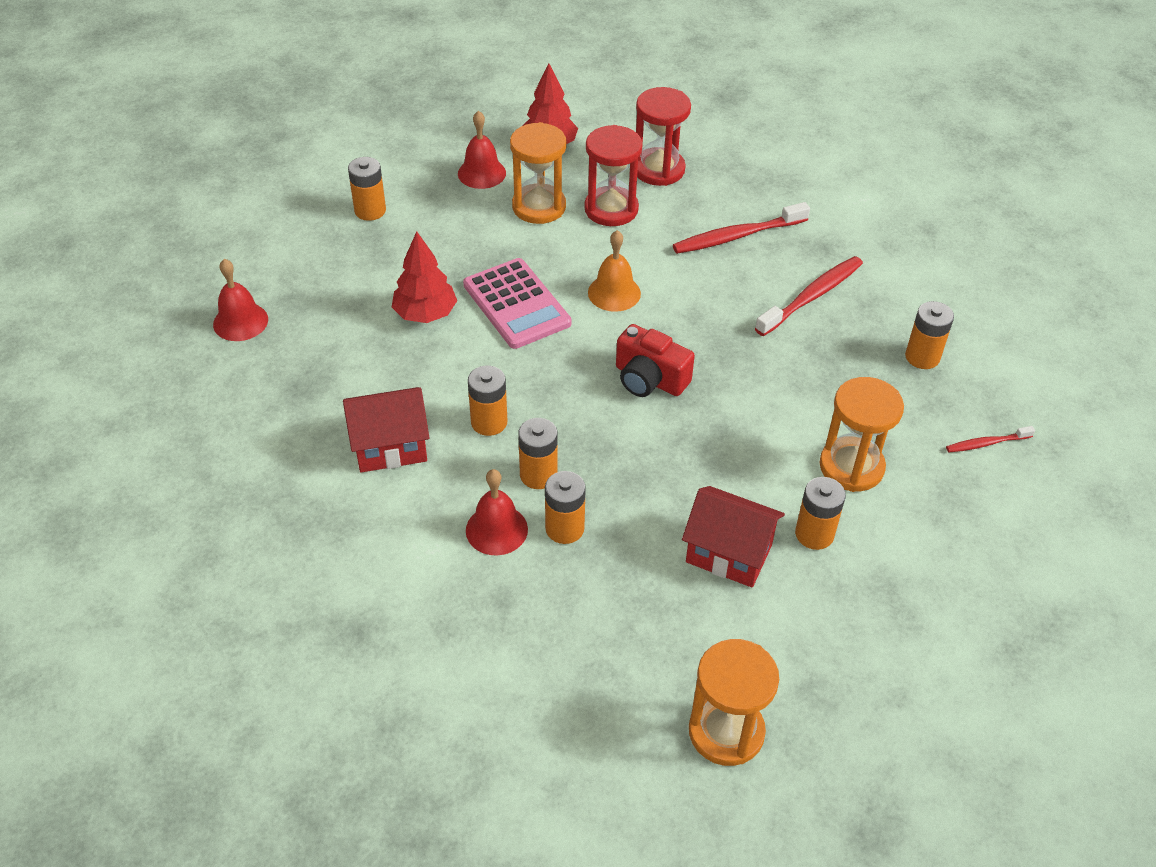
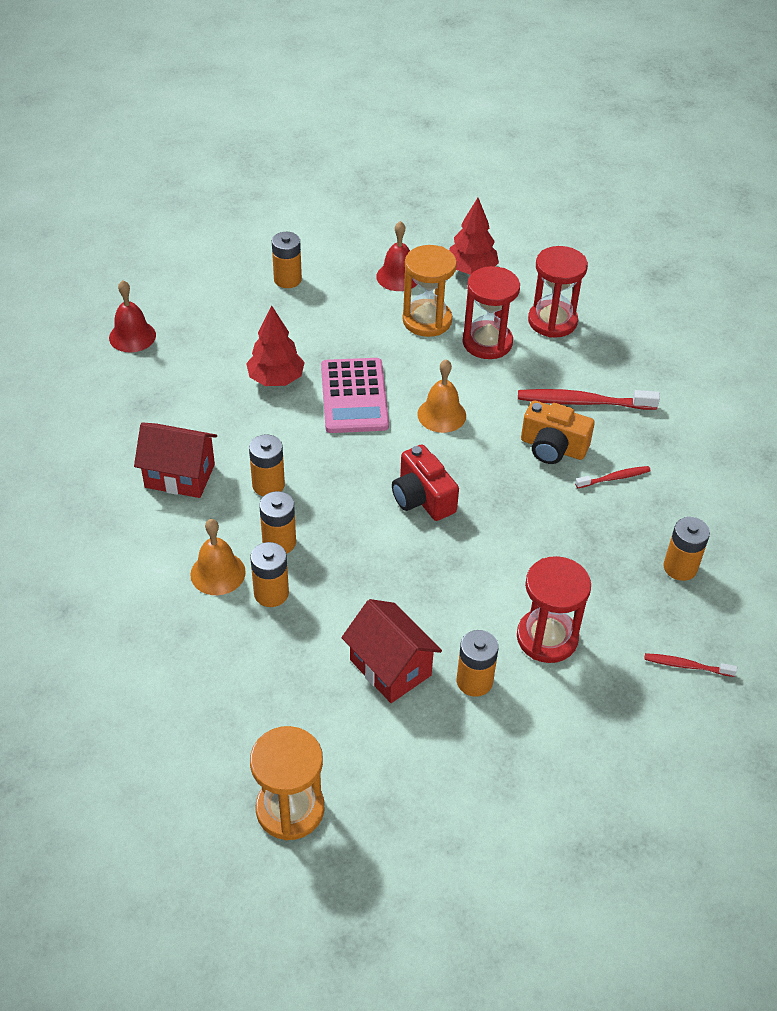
camera: 25 degrees right, 0 degrees up
red bell [466,469,528,555] -> orange bell [190,519,246,595]
red toothbrush [755,256,863,336] -> red toothbrush [575,466,651,488], size x0.54
orange hourglass [819,377,904,492] -> red hourglass [517,556,591,663]
none -> orange camera [521,401,595,464]

